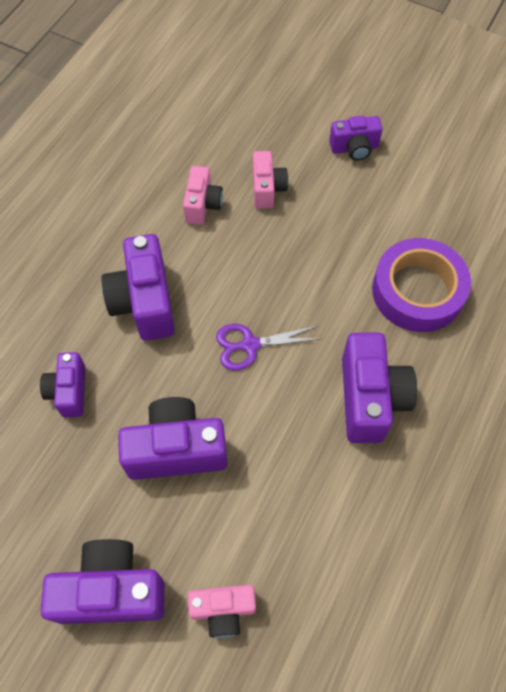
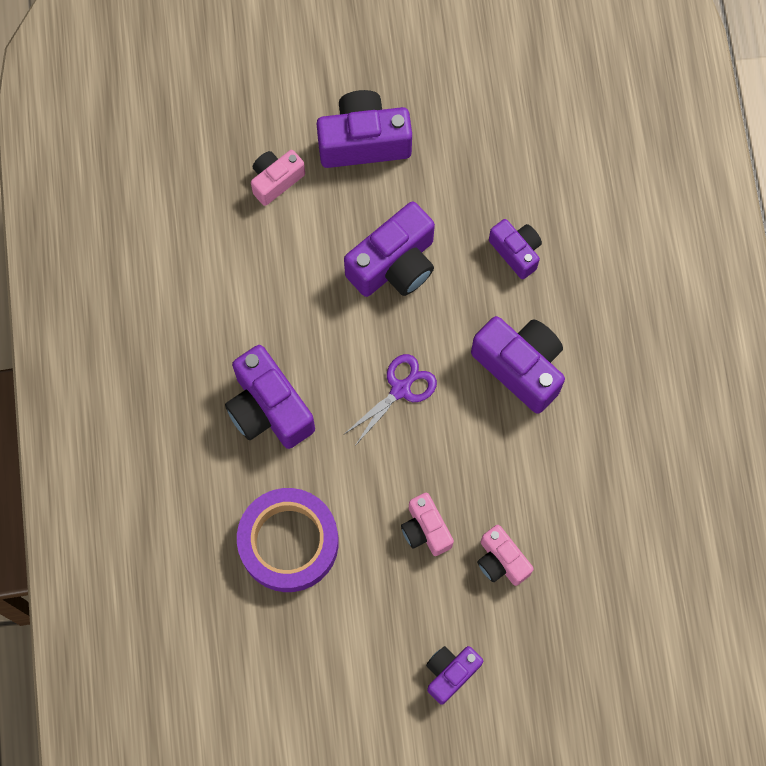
camera: 145 degrees right, 10 degrees up
purple camera [41,539,165,624] -> purple camera turned 150 degrees counterclockwise [317,90,412,168]
pink camera [183,166,223,225] -> pink camera moved to [401,493,454,556]

